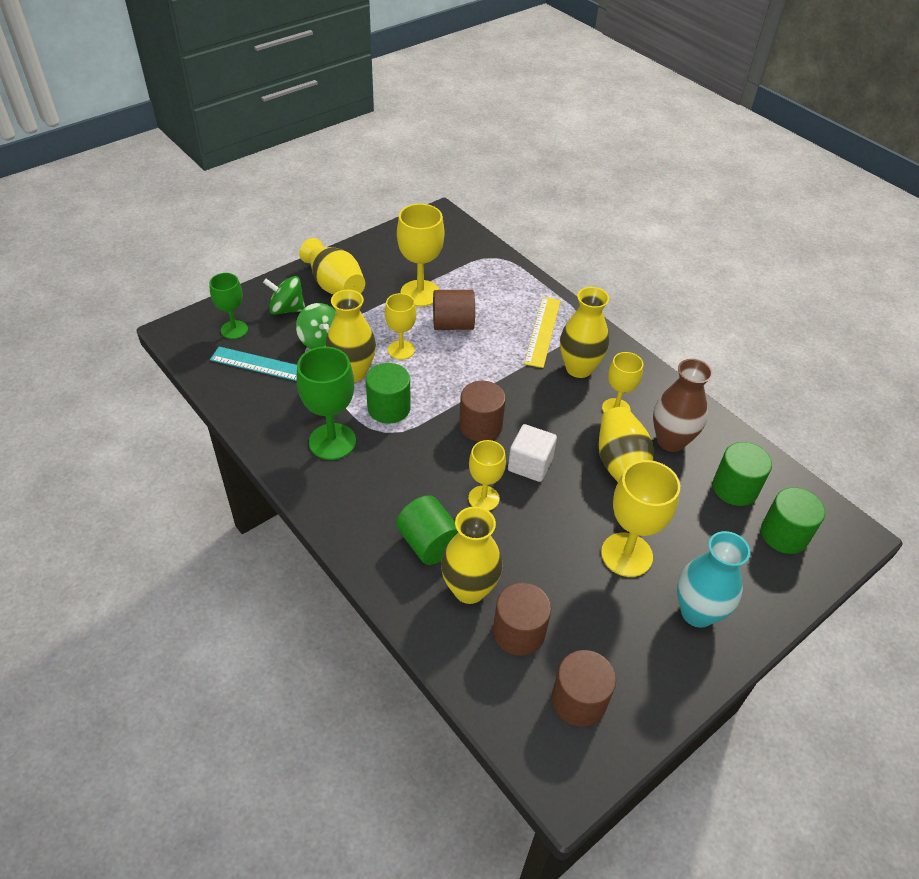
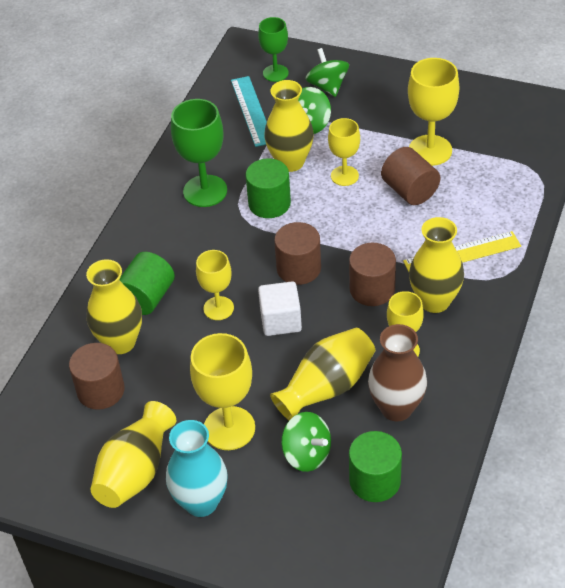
camera: 65 degrees right, 0 degrees up
yellow vase [299,238,365,294] -> yellow vase moved to [90,401,176,508]
brown cylinder [552,650,616,727] -> brown cylinder moved to [349,243,396,306]
green cylinder [761,487,825,554] -> none
none -> green spinning top [281,412,331,472]

